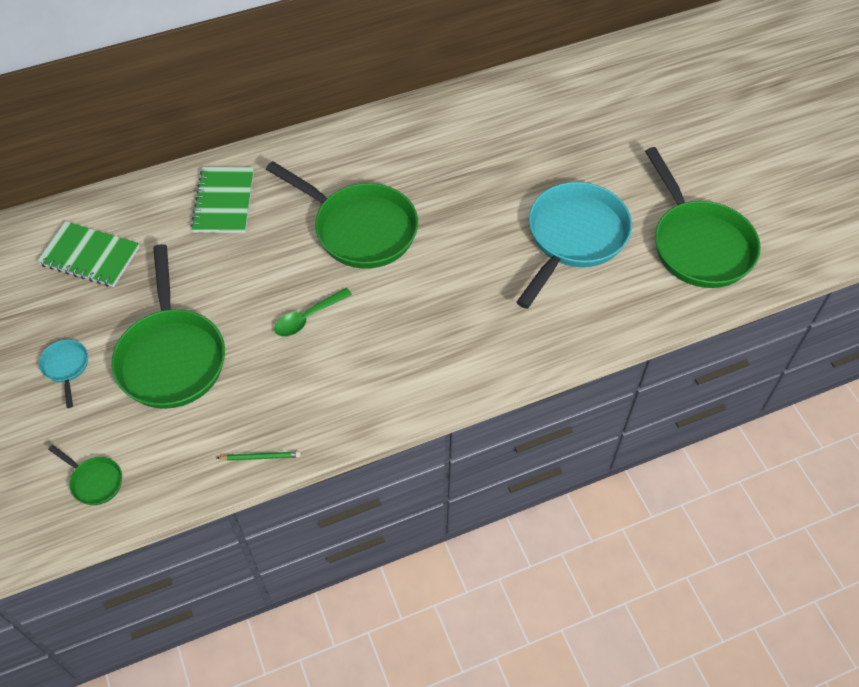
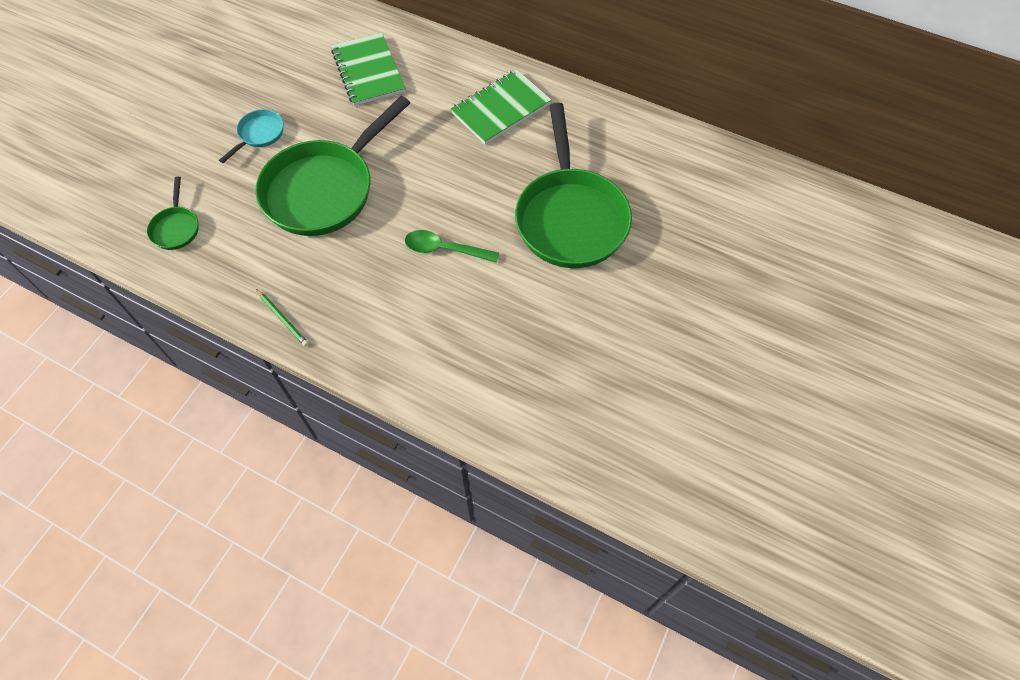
camera: 50 degrees right, 5 degrees up
turquoise pan [517,182,632,309] -> none
green pan [645,147,761,288] -> none

